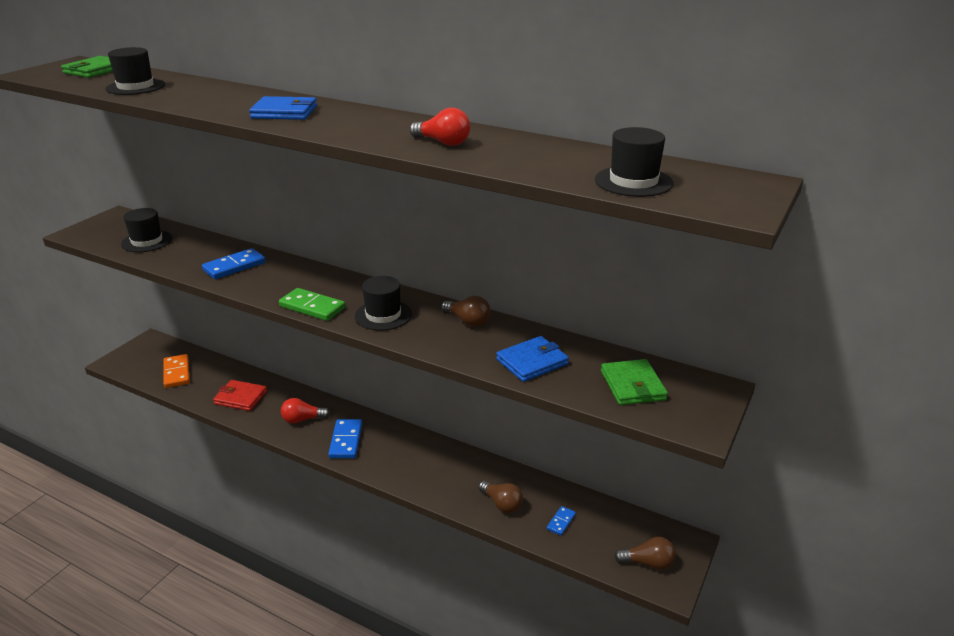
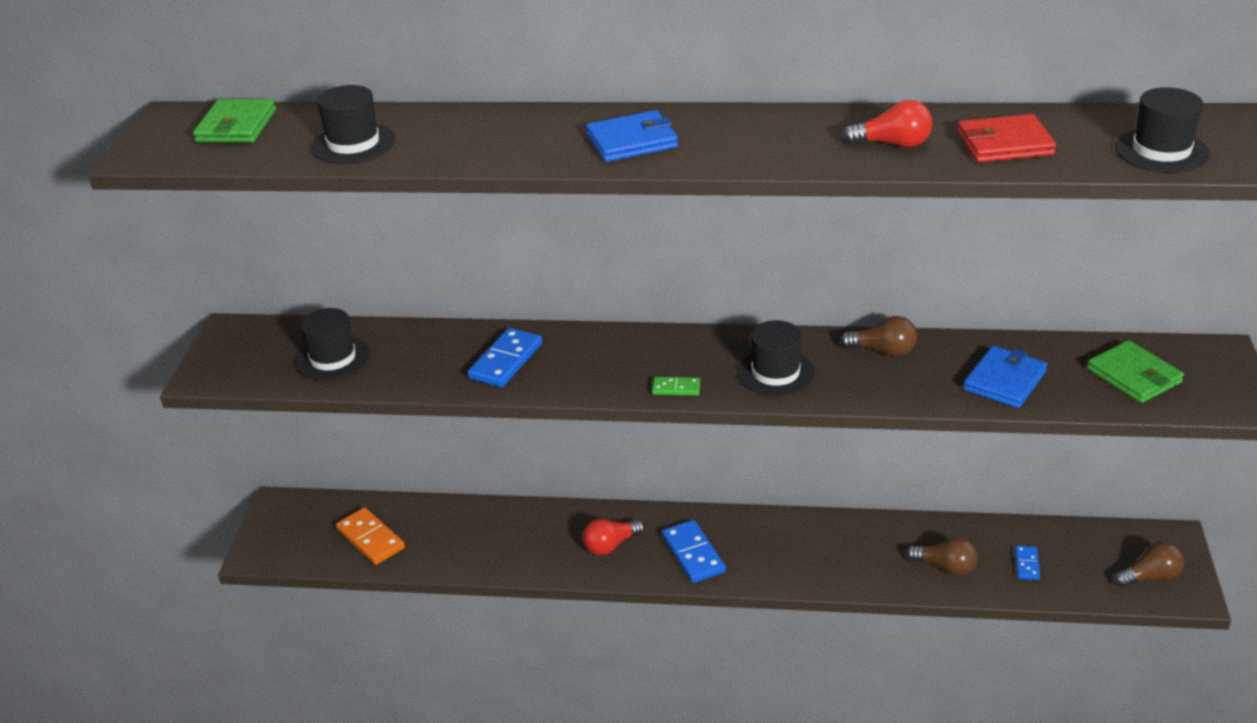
camera: 20 degrees left, 5 degrees up
red wallet [213,380,267,411] -> red wallet moved to [957,114,1056,162]
green domino [279,288,345,321] -> green domino [652,377,700,396], size x0.55

